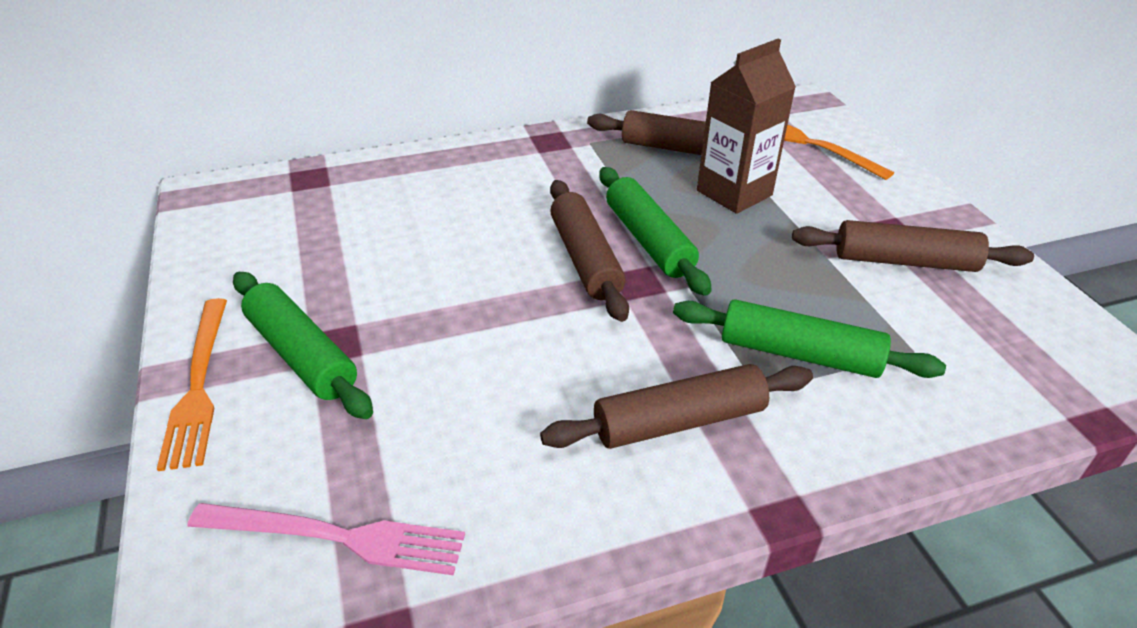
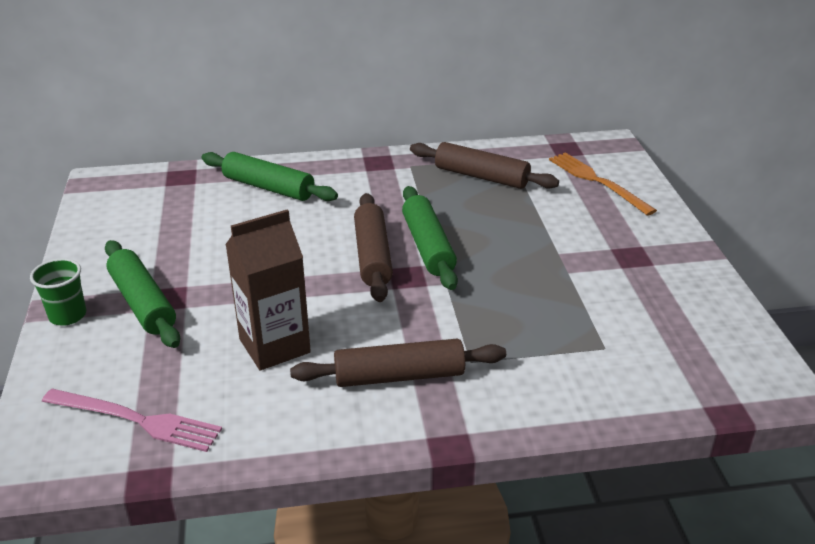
camera: 10 degrees right, 5 degrees down
orange fork [157,298,227,471] -> green cup [30,258,86,326]
green rolling pin [673,299,946,378] -> green rolling pin moved to [202,152,338,201]
brown carton [697,38,796,214] -> brown carton moved to [225,209,311,371]
brown rolling pin [792,220,1034,272] -> none

